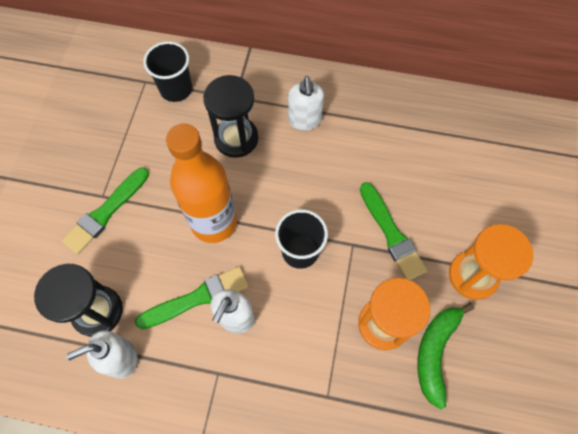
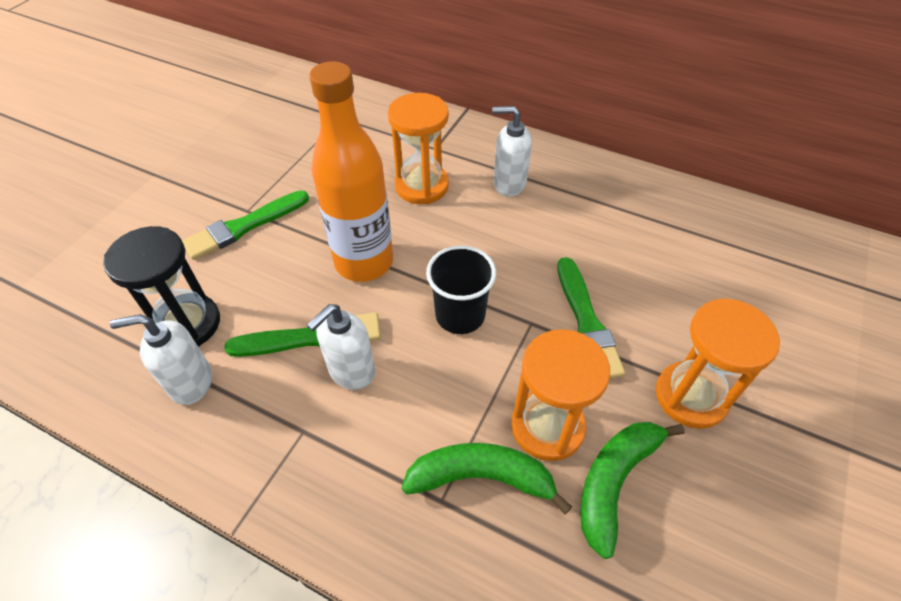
camera: 15 degrees right, 15 degrees down
black cup [143,41,192,102] -> none
black hourglass [203,75,258,158] -> orange hourglass [388,93,449,204]
white soap dispenser [288,76,324,131] -> white soap dispenser turned 90 degrees clockwise [492,106,532,197]
none -> green banana [402,443,572,514]

